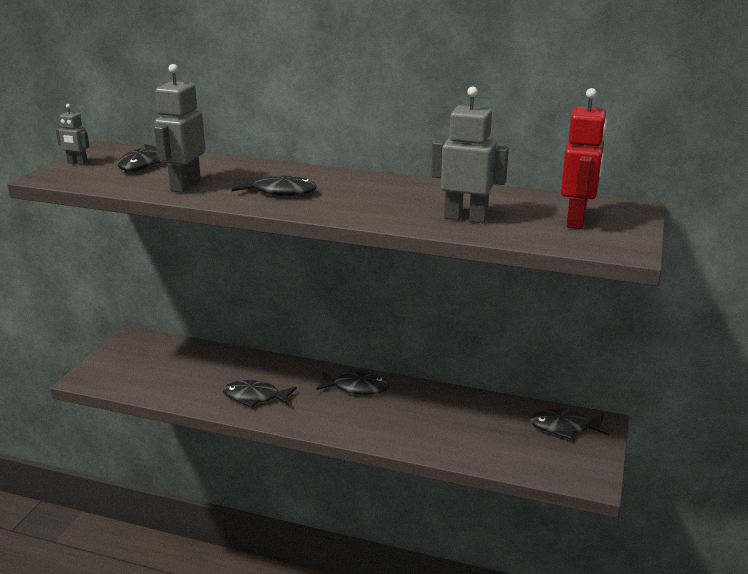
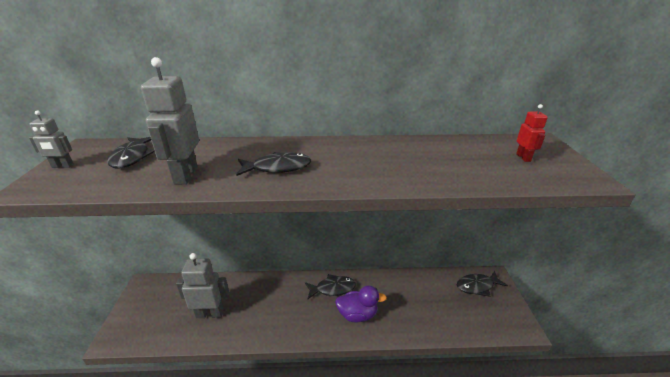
camera: 20 degrees left, 5 degrees up
black fish [223,380,297,408] -> none
grey robot [431,87,509,223] -> grey robot moved to [176,253,229,318]
red robot [561,88,607,229] -> red robot [516,104,548,162], size x0.53
none -> purple duck [335,285,387,322]

